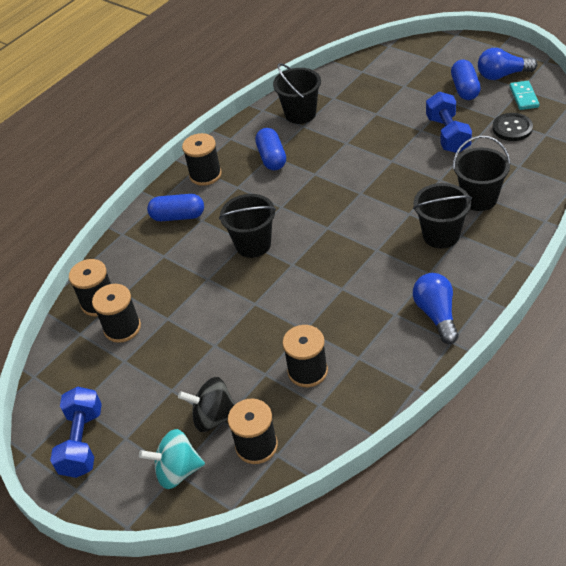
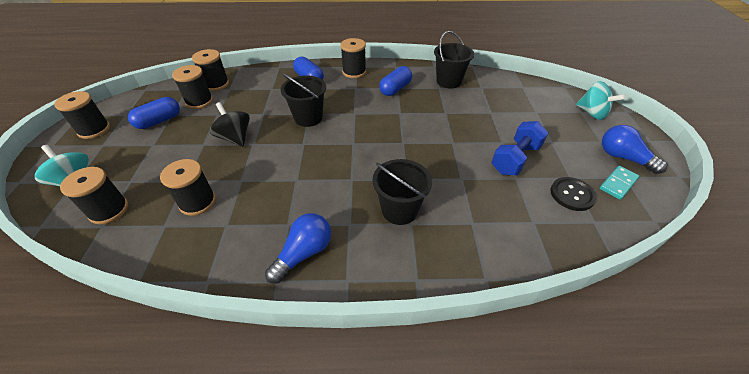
camera: 45 degrees right, 0 degrees up
blue dumbbell [50,386,102,478] -> black spool [54,91,110,139]
black spinning top [178,377,235,432] -> black spinning top moved to [210,102,250,147]
blue capsule [451,60,481,100] -> blue capsule moved to [128,97,180,129]
black bucket [453,136,511,211] -> none
none -> turquoise spinning top [576,81,626,120]

